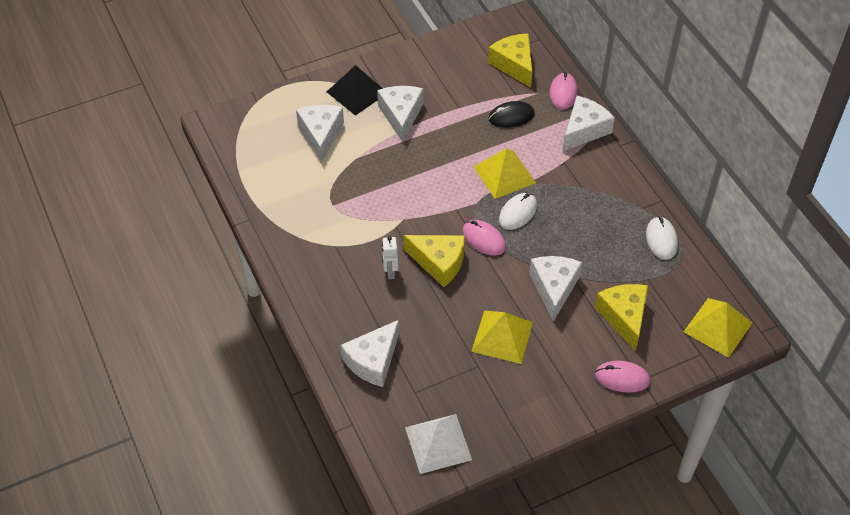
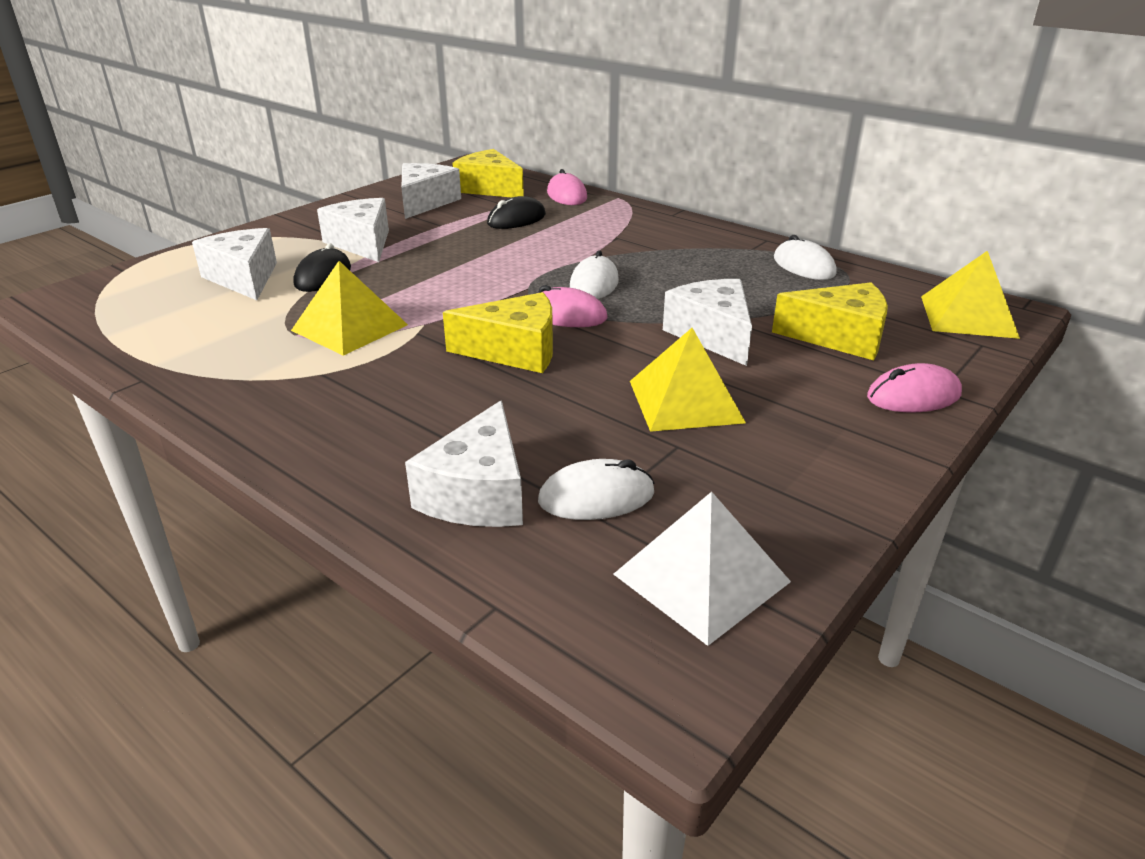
camera: 25 degrees left, 20 degrees down
black pyramid [327,65,383,116] -> none
white robot [382,236,398,279] -> none
yellow pyramid [474,148,536,199] -> yellow pyramid moved to [291,261,408,356]
white cheese [563,96,615,151] -> white cheese moved to [401,163,461,219]
yellow cheese [595,284,648,351] -> yellow cheese turned 135 degrees clockwise [772,282,888,360]
none -> black mouse [293,243,351,292]
none -> white mouse [538,459,654,520]

